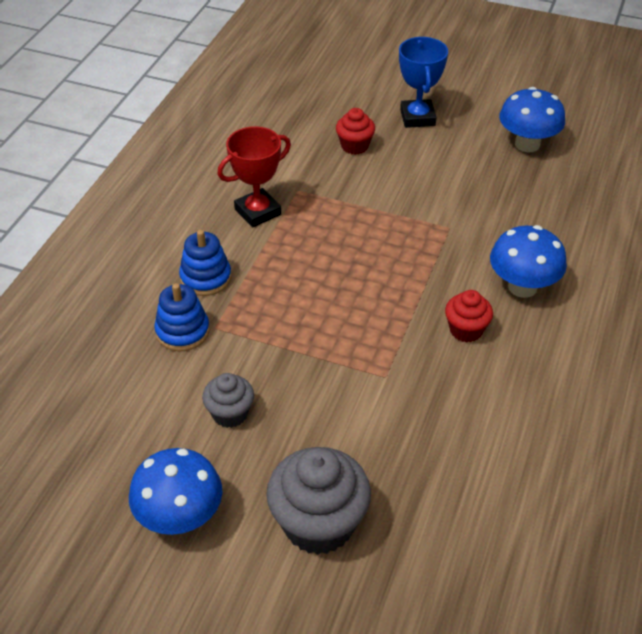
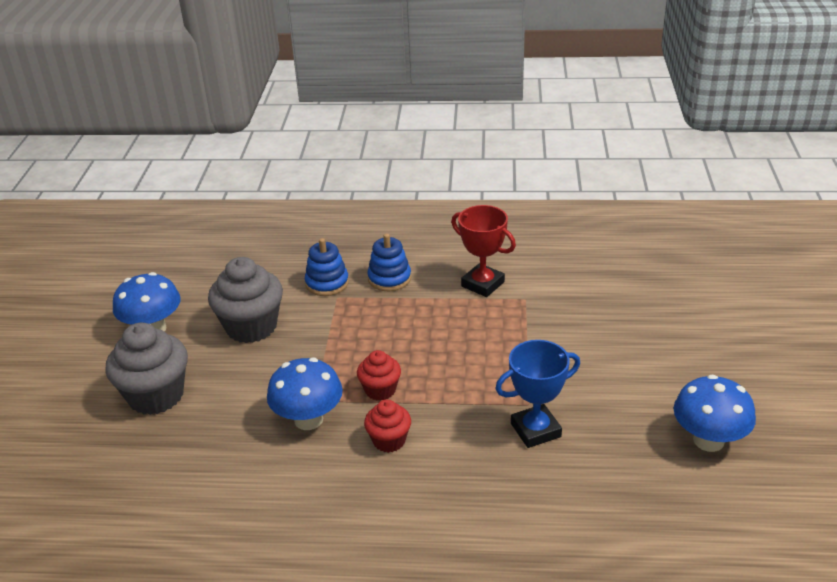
camera: 75 degrees right, 10 degrees down
grey cupcake [202,373,254,428] -> grey cupcake [208,257,283,343], size x1.81
red cupcake [336,108,375,155] -> red cupcake moved to [357,350,401,401]
blue trophy [399,37,448,128] -> blue trophy moved to [495,340,580,448]
blue mushroom [490,225,567,298] -> blue mushroom moved to [267,358,343,430]

